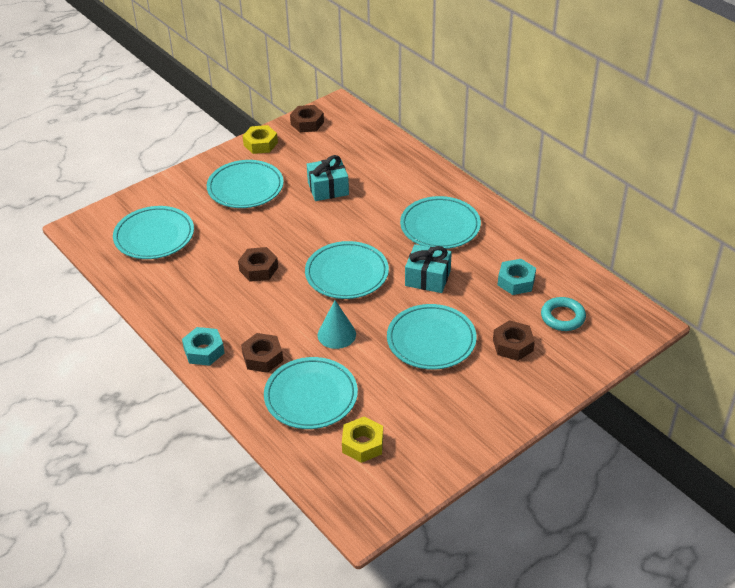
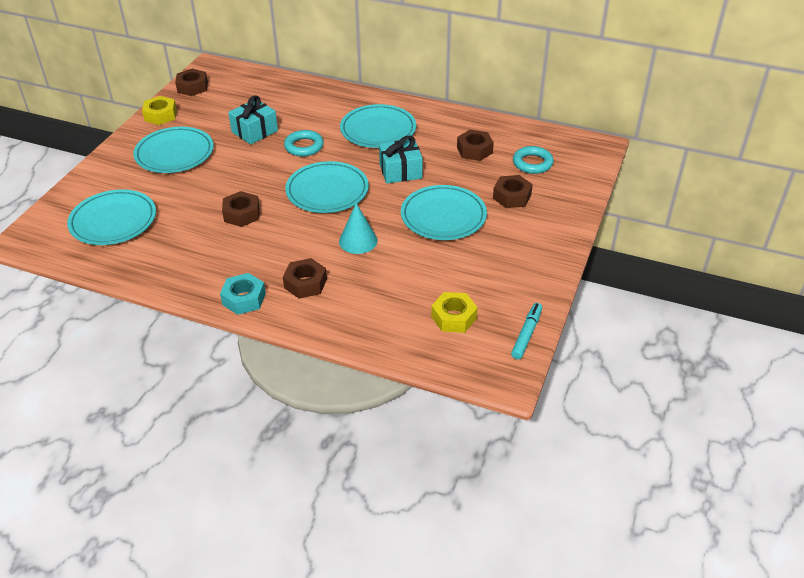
camera: 30 degrees left, 0 degrees up
turquoise plate [264,357,358,429] -> none
turquoise nut [498,259,536,295] -> brown nut [457,130,494,161]
none -> turquoise ring [284,130,324,157]
none -> turquoise marker [511,303,542,359]

